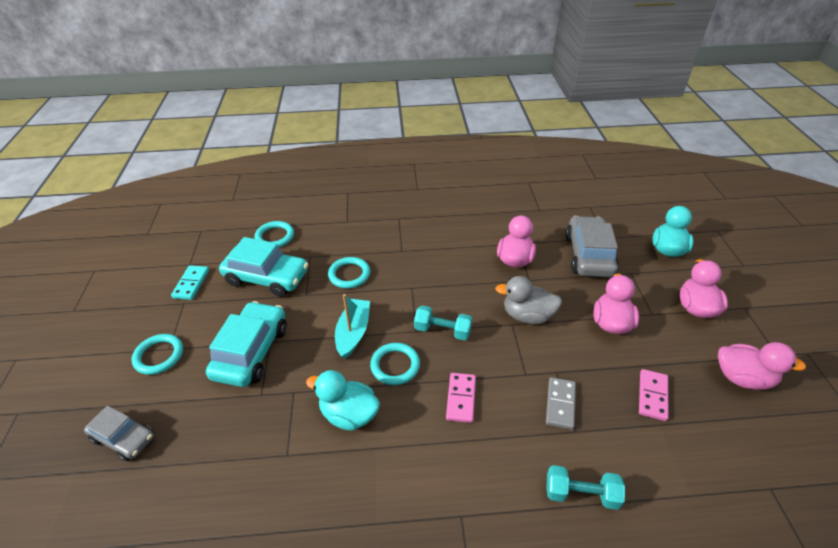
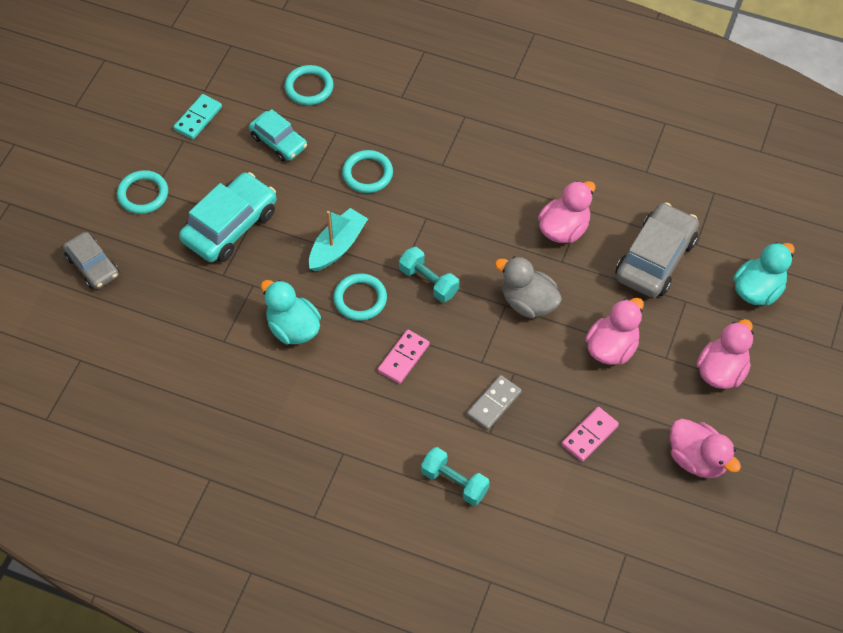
camera: 25 degrees right, 15 degrees up
turquoise car [219,237,308,297] -> turquoise car [249,109,307,162], size x0.62

